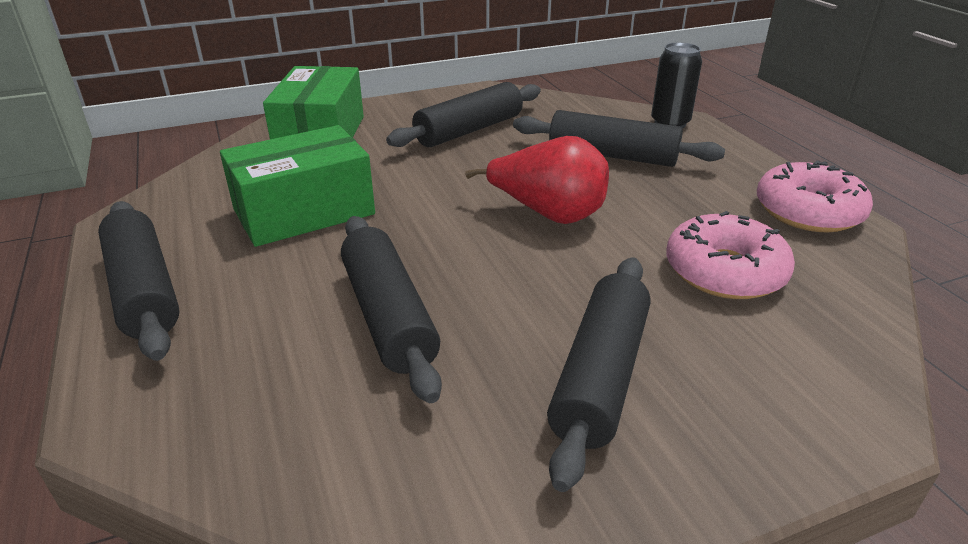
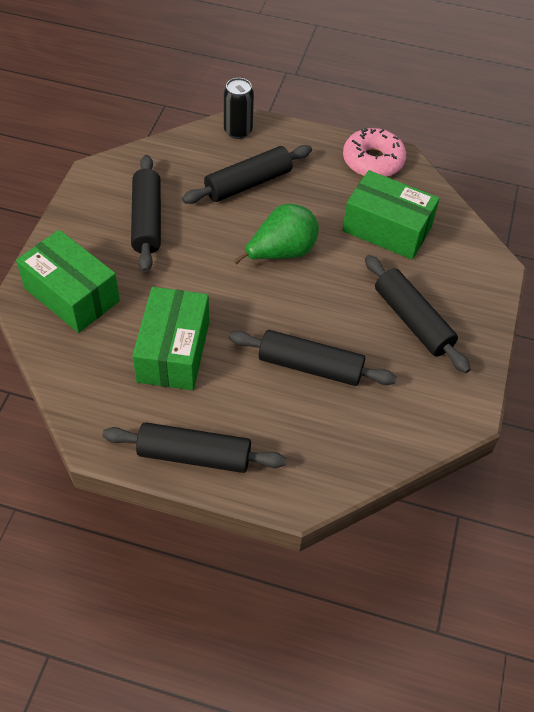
camera: 55 degrees left, 20 degrees up
red pear [465,136,609,224] -> green pear [233,204,319,264]
pink donut [666,211,795,299] -> green box [343,170,440,260]

